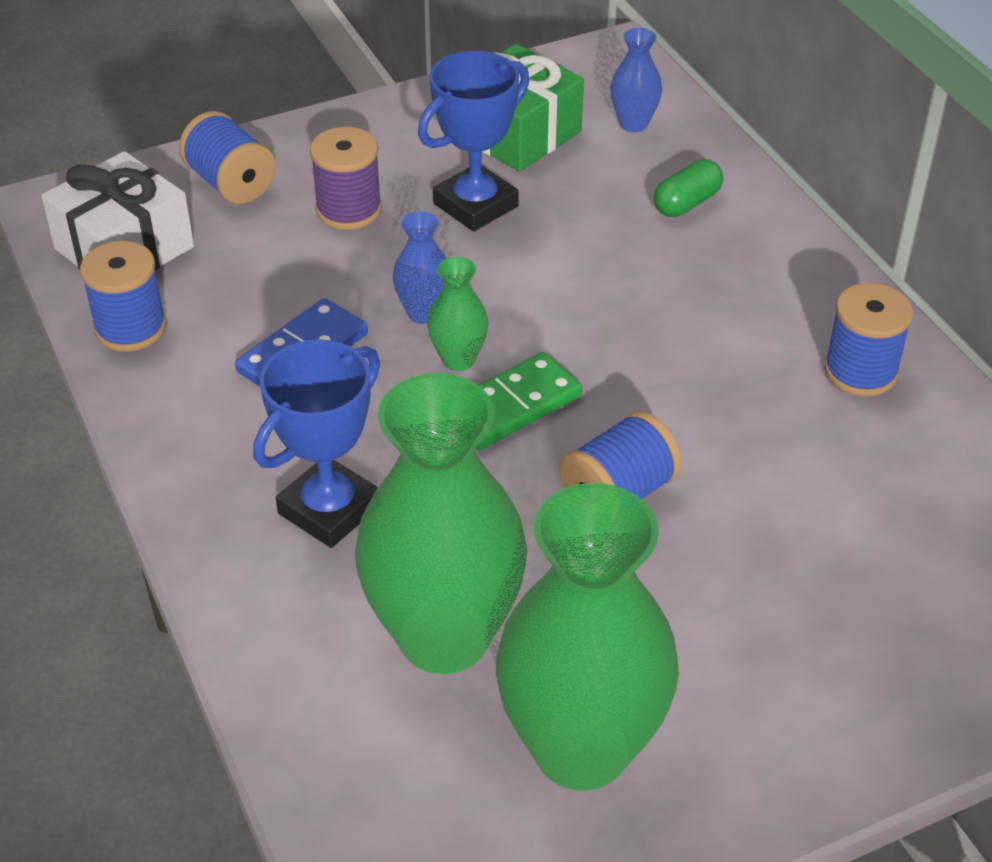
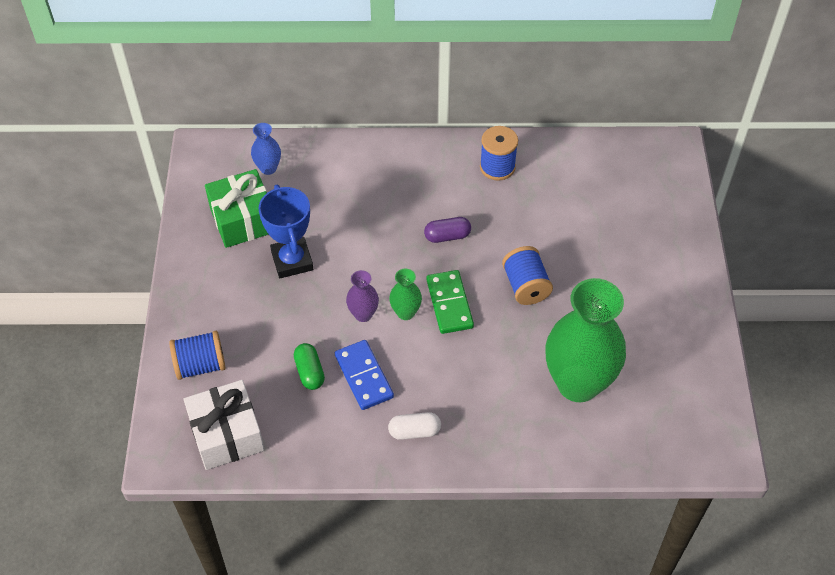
camera: 65 degrees left, 10 degrees up
blue spool [80,241,167,352] -> none
blue trophy [253,339,380,548] -> none
purple spool [310,127,382,230] -> none
blue vase [393,211,446,324] -> purple vase [346,270,379,322]
green vase [496,483,679,791] -> none
green capsule [654,159,723,217] -> green capsule moved to [294,343,325,390]
none -> white capsule [388,412,441,440]
none -> purple capsule [424,217,471,243]

